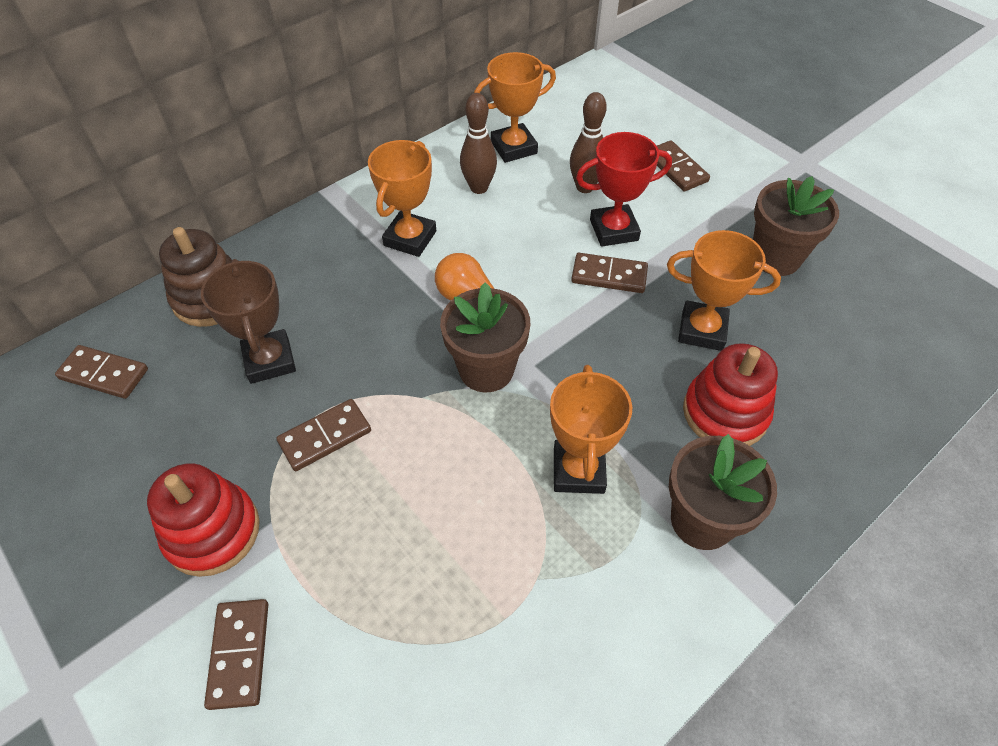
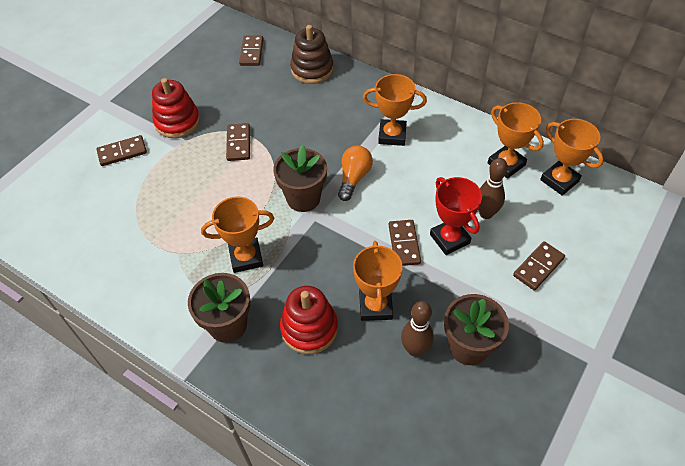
camera: 75 degrees right, 0 degrees up
brown trophy [201,259,296,384] -> none
brown domino [276,399,371,471] -> brown domino turned 45 degrees clockwise [226,123,250,161]
brown bowling pin [460,93,497,194] -> brown bowling pin moved to [401,301,434,357]
none -> orange trophy [540,119,604,196]

